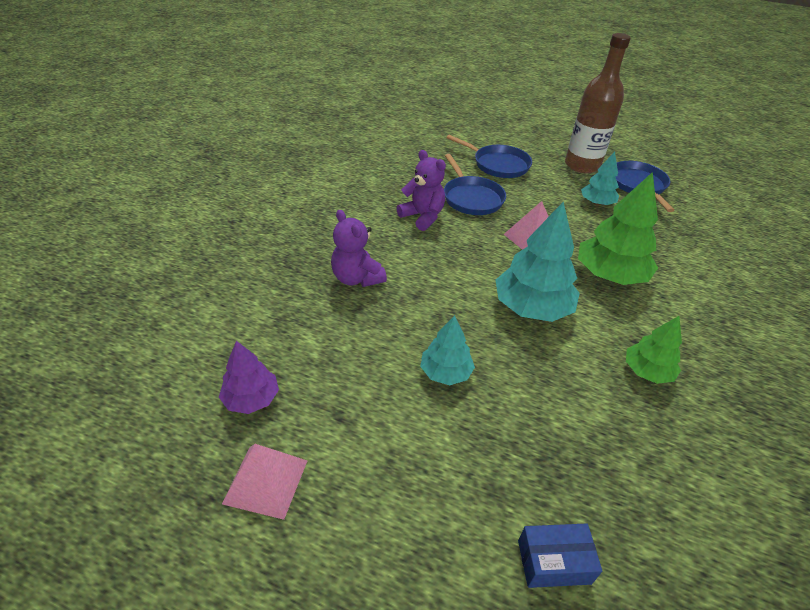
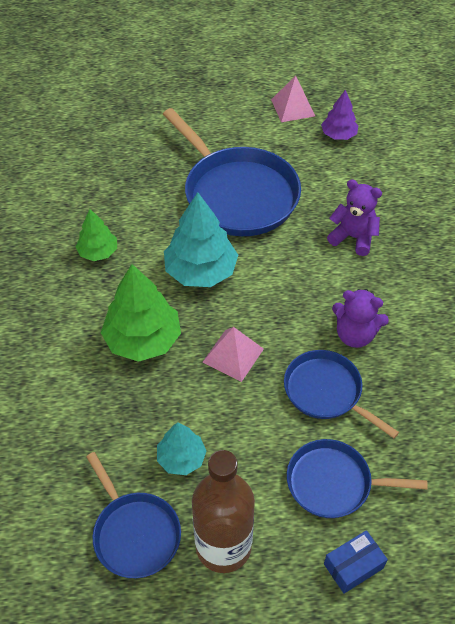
camera: 155 degrees right, 10 degrees up
turquoise tree [420,315,475,385] -> blue pan [163,108,301,236]
blue box [518,523,602,588] -> blue box moved to [324,530,388,594]

